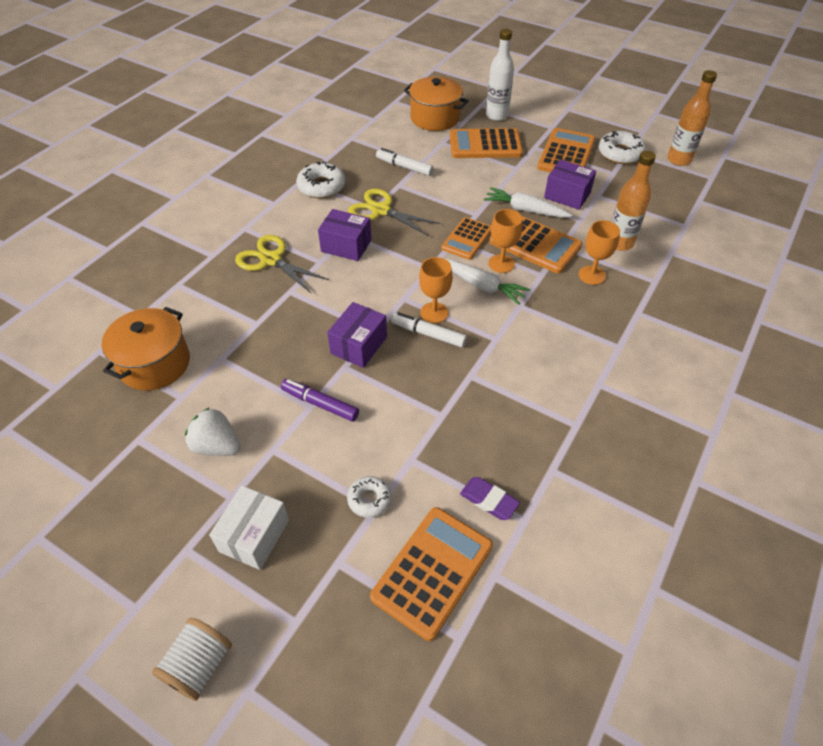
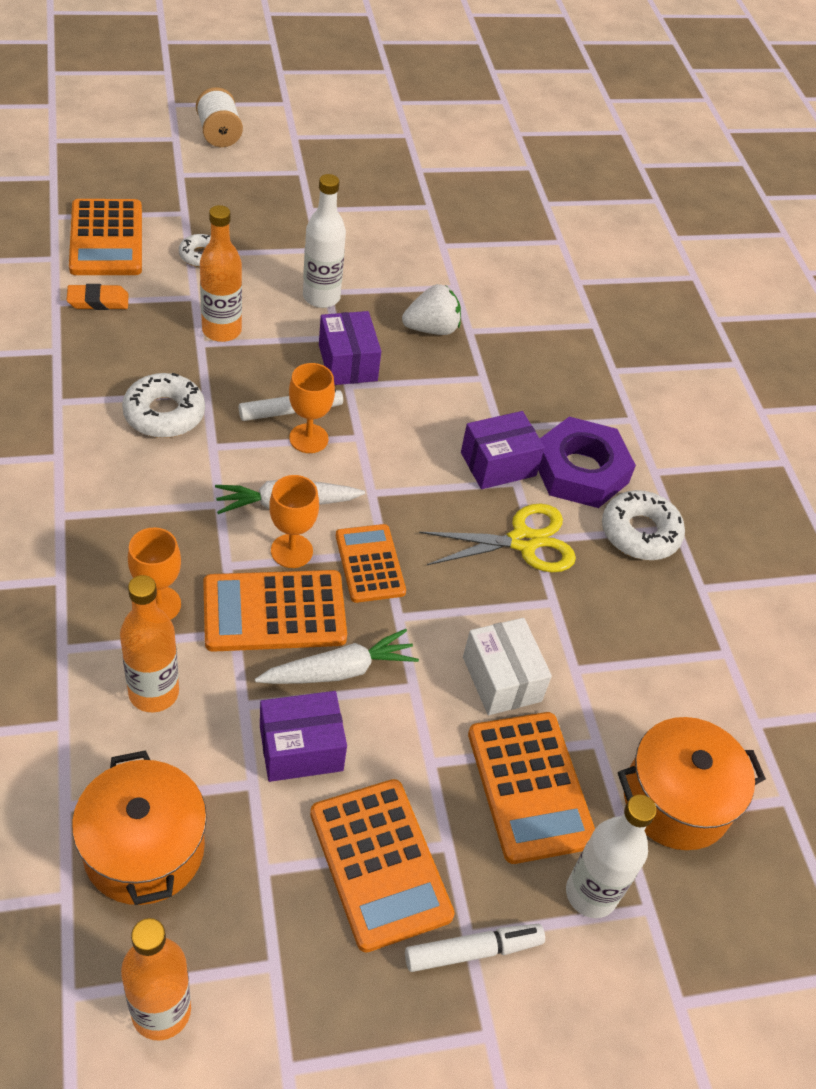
camera: 130 degrees right, 0 degrees up
orange pot [102,307,190,391] -> orange pot moved to [72,750,207,905]
white strawberry [185,407,240,456] -> white strawberry moved to [402,284,461,335]
white box [209,485,289,570] -> white box moved to [463,618,552,715]
yellow scissors [235,235,329,294] -> none
purple marker [281,379,359,422] -> white bottle [303,174,346,308]
white marker [376,148,434,176] -> white marker moved to [405,924,545,972]
orange calculator [450,128,523,158] -> orange calculator turned 120 degrees clockwise [468,712,595,864]
purple eraser [460,477,520,520] -> orange eraser [67,284,129,310]
white donut [599,131,646,164] -> white donut moved to [122,373,205,438]
none -> orange bottle [200,205,242,342]
none -> purple nut [538,417,636,508]

